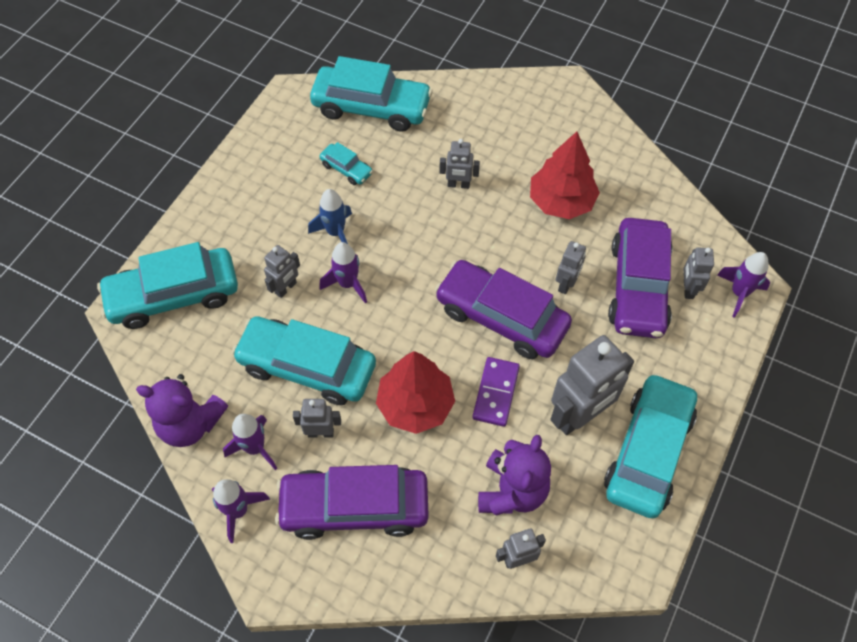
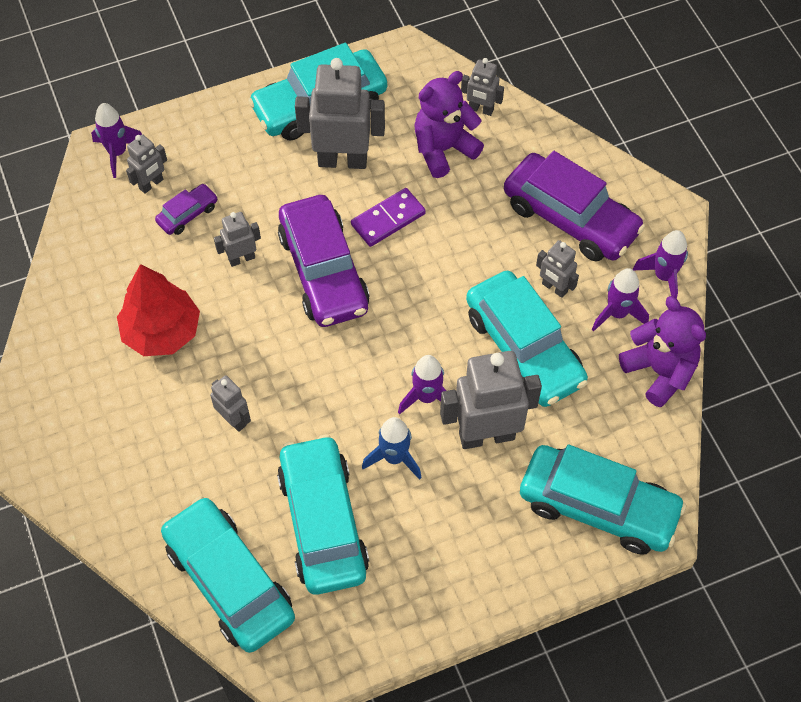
camera: 140 degrees left, 0 degrees up
grey robot [264,245,300,298] -> grey robot [440,351,542,449], size x1.96
turquoise car [319,142,373,185] -> turquoise car [277,435,369,595], size x2.18
red tree [376,351,455,434] -> none
purple car [608,218,673,338] -> purple car [155,184,218,235], size x0.46

